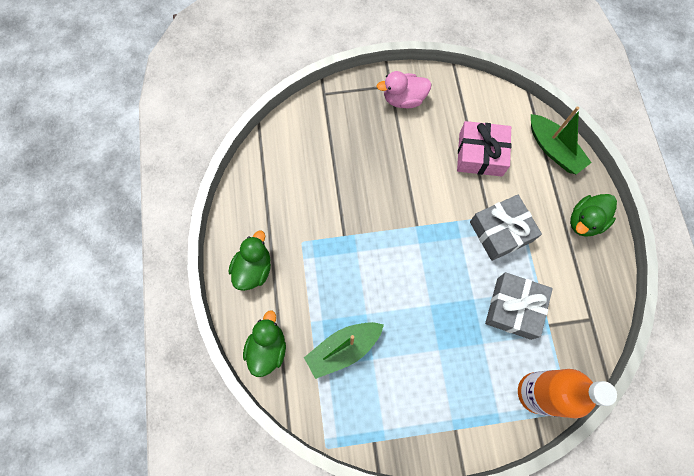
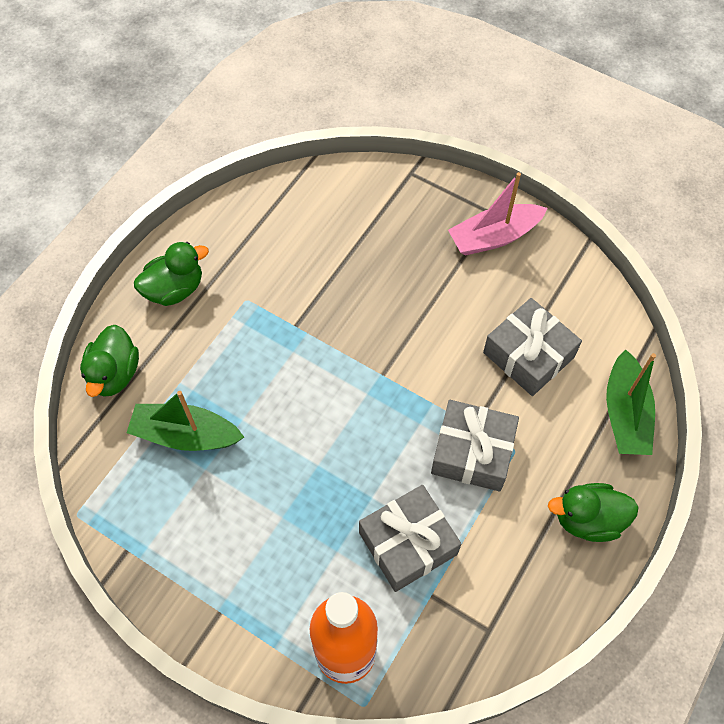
camera: 40 degrees right, 10 degrees down
green duck [243,310,286,377] -> green duck turned 135 degrees clockwise [80,325,139,397]
pink duck [376,71,432,108] -> pink boat [448,172,547,256]
pink gift [457,121,512,177] -> grey gift [483,298,582,396]

